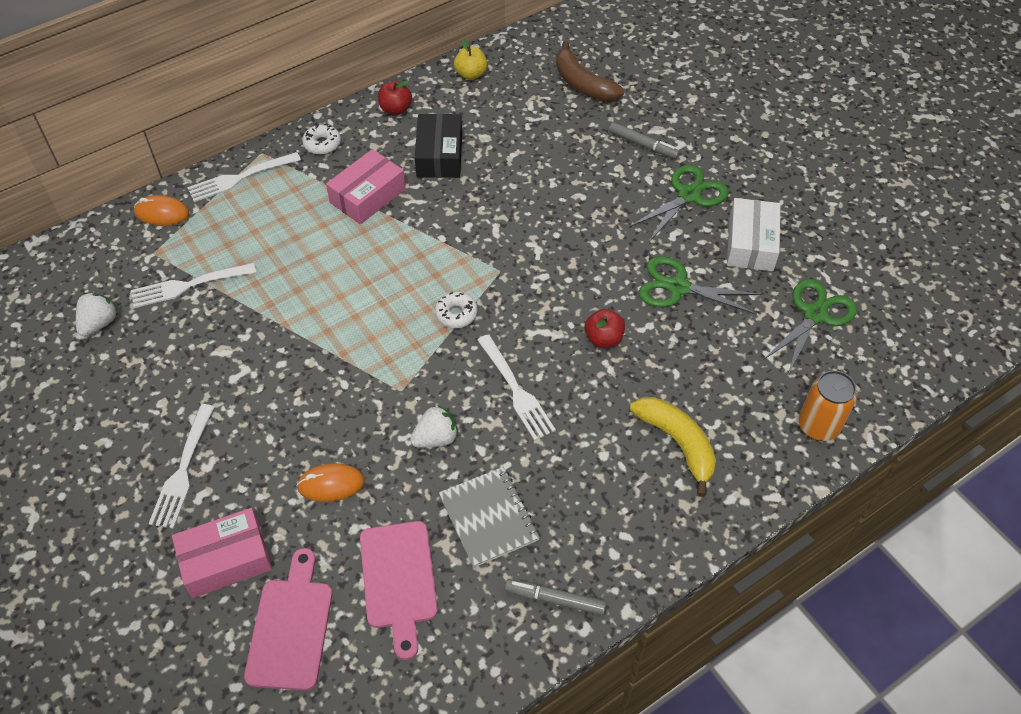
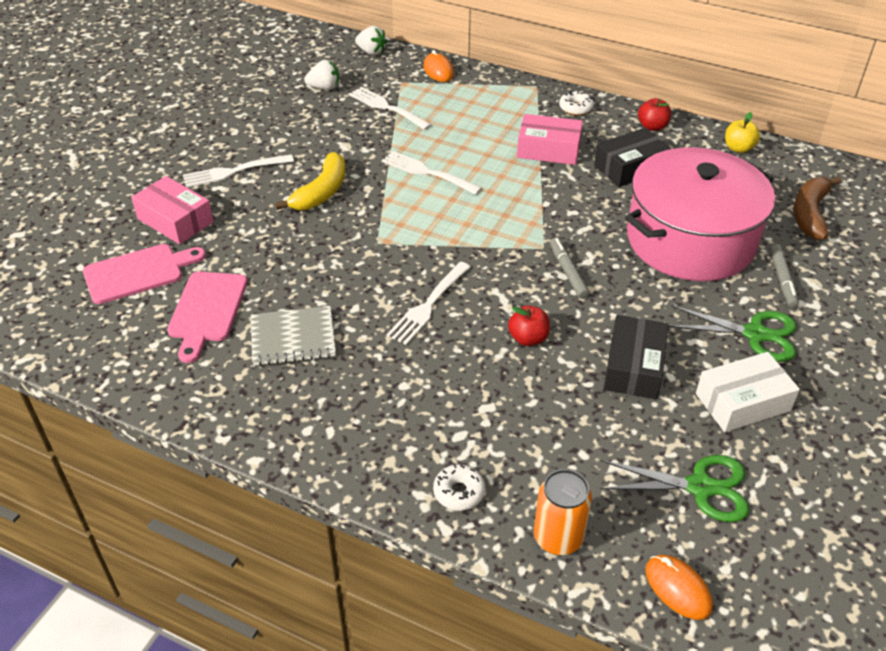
camera: 60 degrees right, 10 degrees down
white fork [187,152,301,202] -> white fork moved to [382,151,482,195]
orange mouse [297,463,365,502] -> orange mouse moved to [645,555,713,620]
pink cutting board [360,521,438,660] -> pink cutting board turned 45 degrees counterclockwise [167,271,248,363]
white strawberry [410,405,458,448] -> white strawberry moved to [355,26,387,55]
white donut [435,292,478,328] -> white donut moved to [433,464,485,511]
grey notebook [439,467,540,568] -> grey notebook turned 45 degrees clockwise [251,306,336,366]
grey marker [505,579,606,615] -> grey marker moved to [550,238,589,299]
yellow banana [630,397,716,497] -> yellow banana moved to [275,152,345,210]
green scissors [639,256,761,315] -> black box [604,315,668,399]
none -> pink pot [625,147,775,281]

